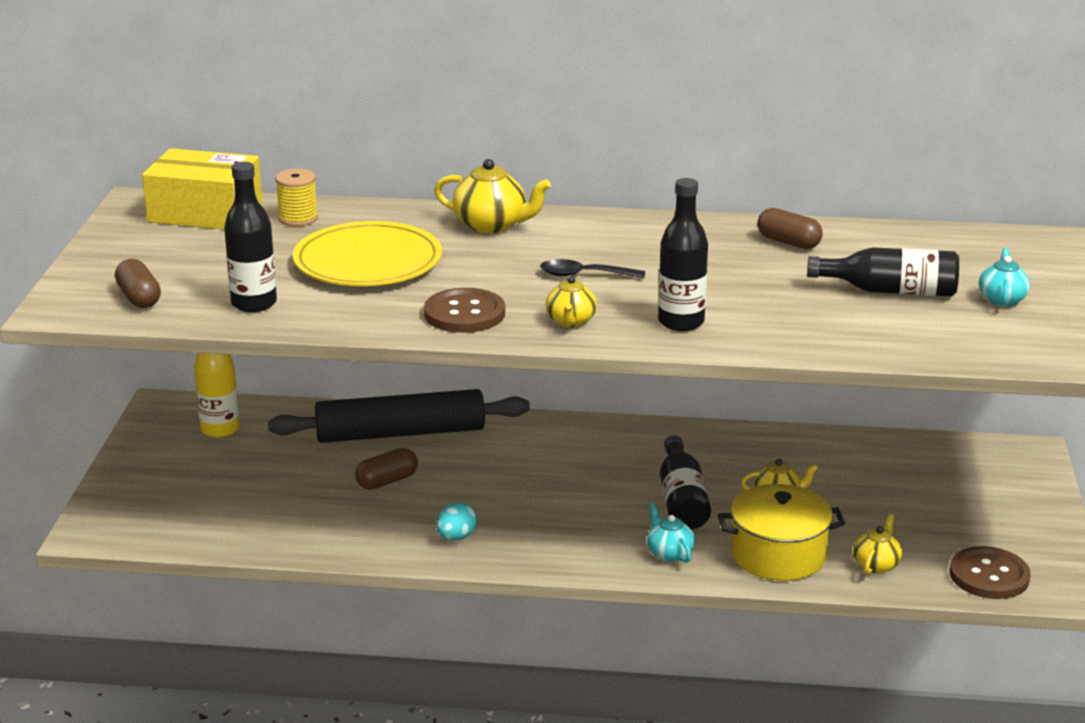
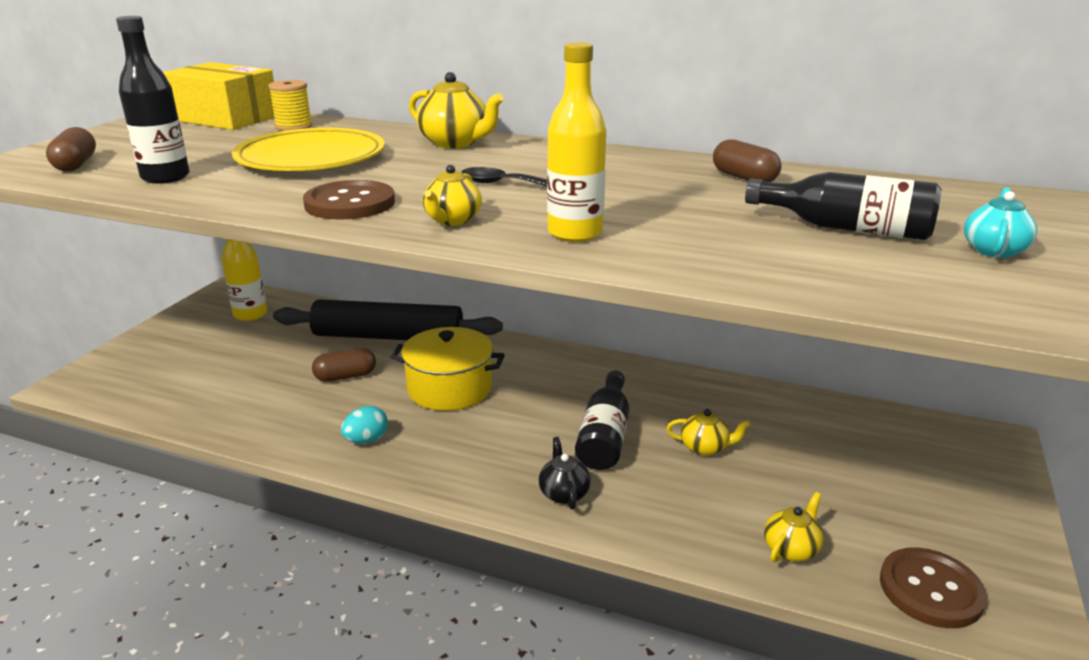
camera: 15 degrees right, 0 degrees up
turquoise teapot [647,503,695,563] -> black teapot [539,437,591,509]
black bottle [658,178,708,331] -> yellow bottle [547,42,606,242]
yellow pot [718,484,845,581] -> yellow pot moved to [391,327,505,411]

